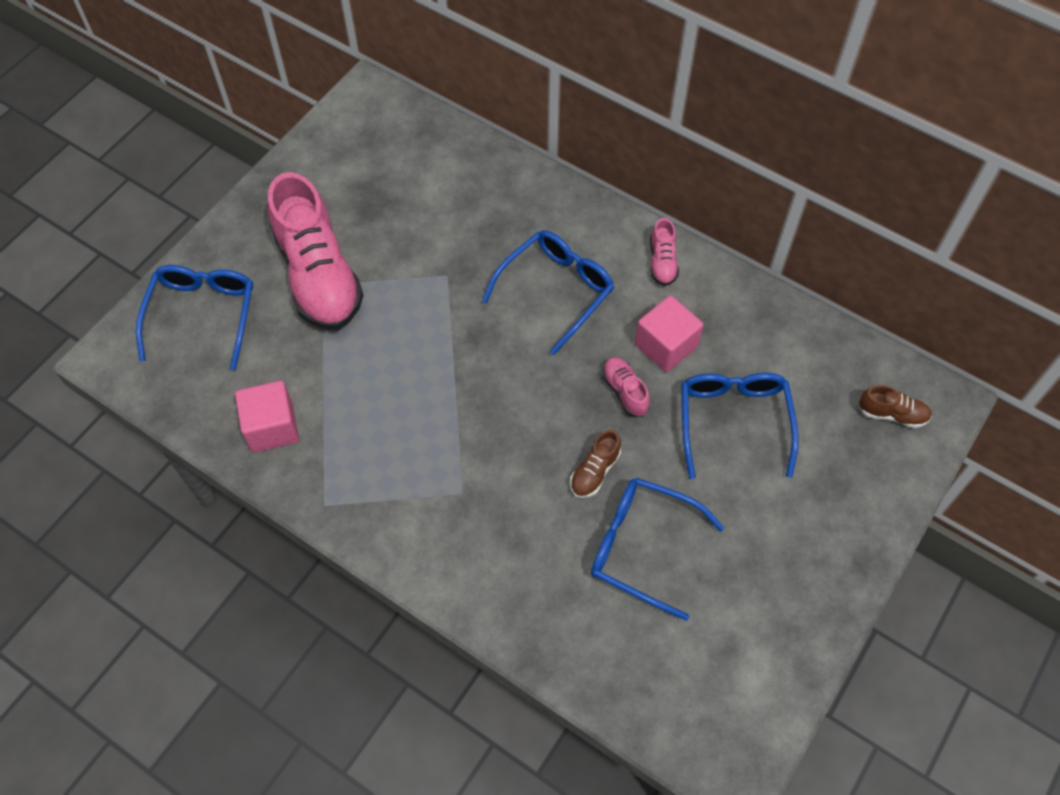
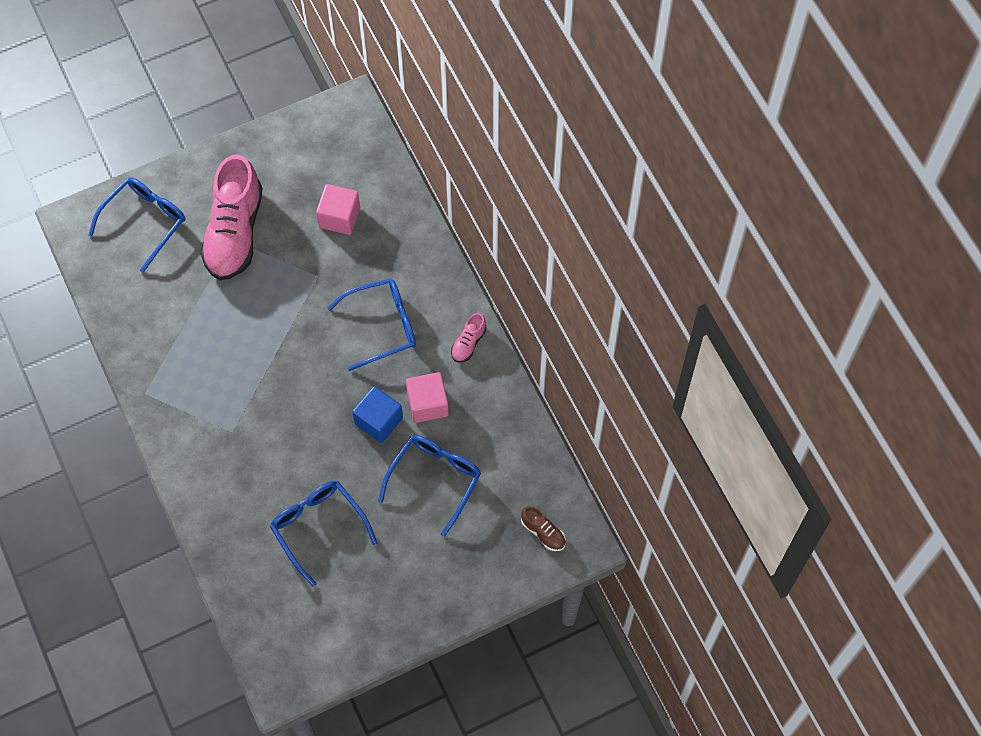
camera: 30 degrees right, 5 degrees up
pink cube [235,381,299,453] -> pink cube moved to [316,184,360,235]
brown shoe [570,430,621,498] -> none
pink shoe [602,357,650,417] -> blue cube [352,386,403,443]

